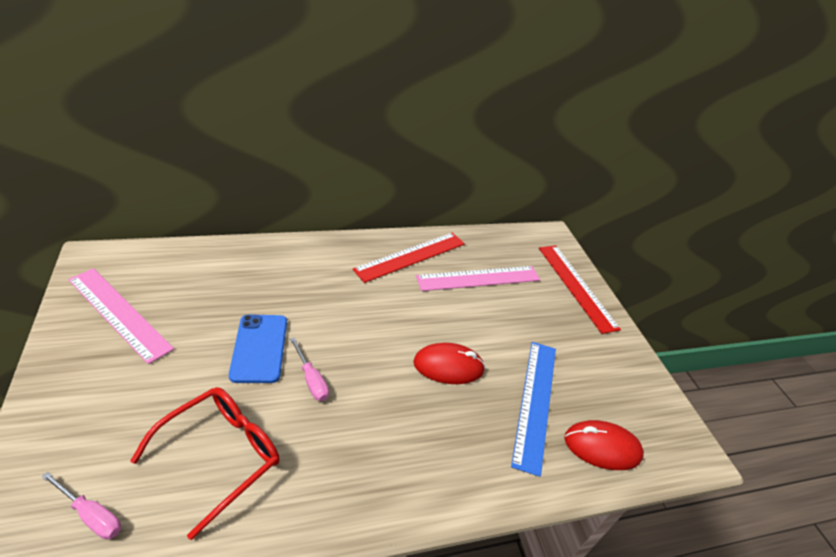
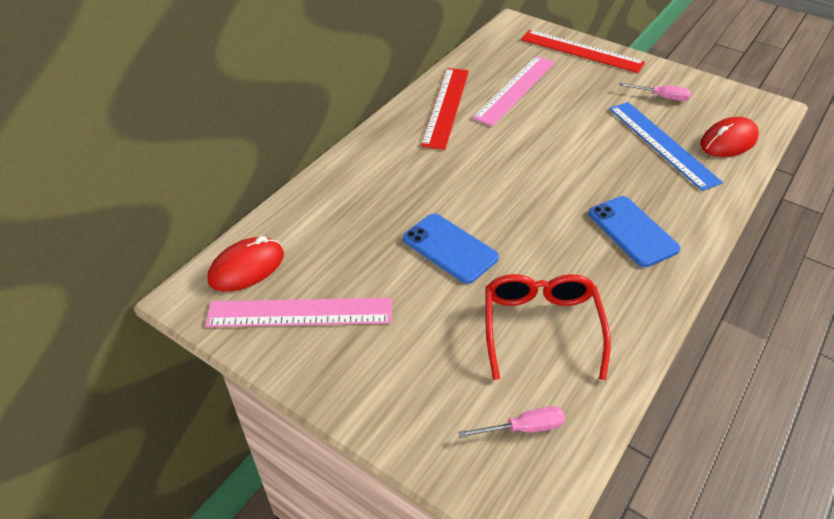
camera: 35 degrees left, 5 degrees up
pink screwdriver [290,338,329,401] -> pink screwdriver moved to [619,83,691,101]
red mouse [413,343,485,384] -> red mouse moved to [207,236,284,292]
none -> blue phone [588,196,680,267]

